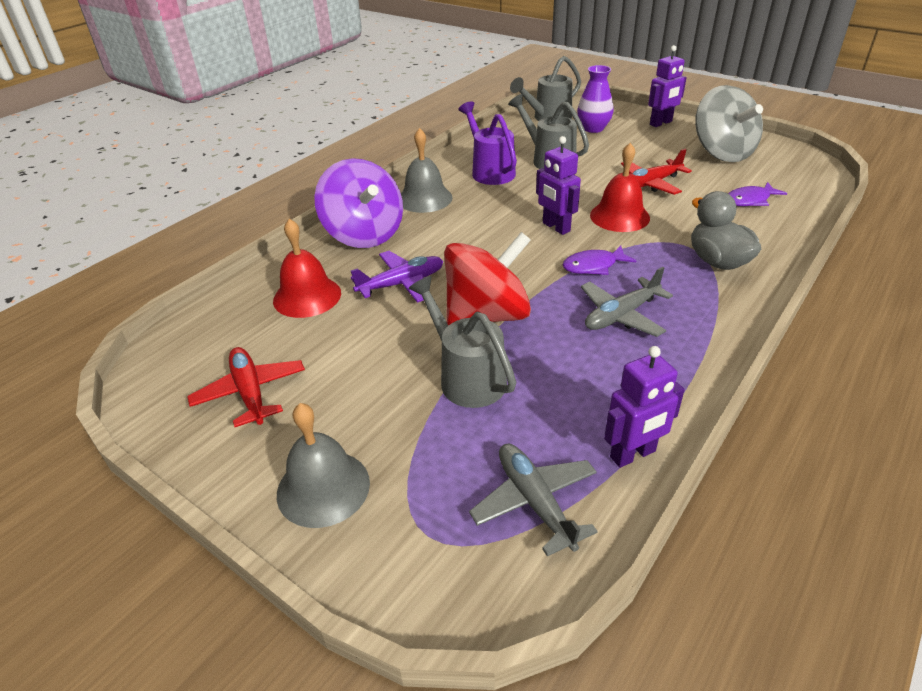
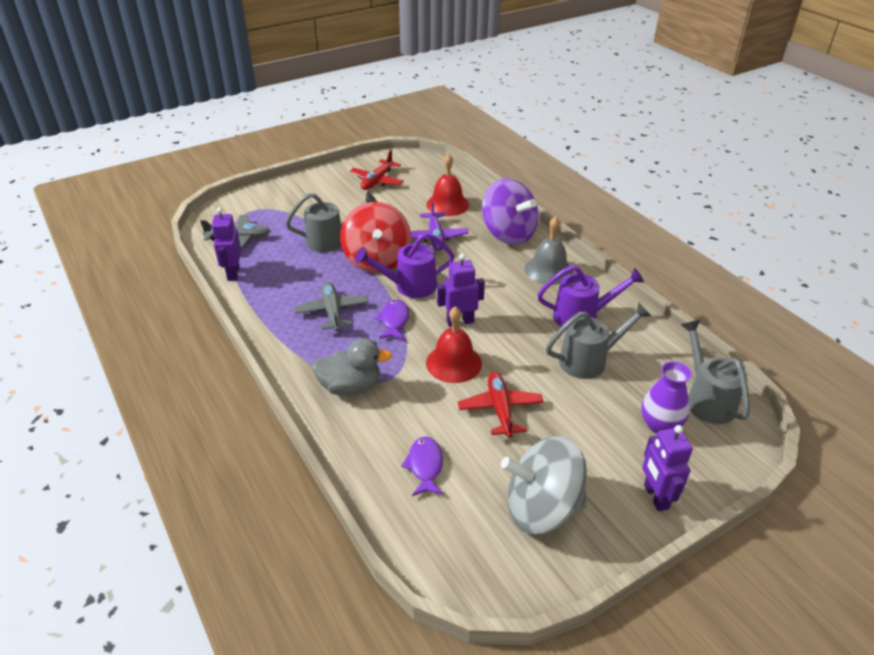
camera: 110 degrees right, 0 degrees up
red plane [187,347,305,427] -> red plane turned 120 degrees clockwise [350,150,404,190]
grey bell [277,403,370,528] -> none
purple spinning top [314,158,403,248] -> purple spinning top turned 120 degrees counterclockwise [482,178,539,245]
none -> purple watering can [355,232,455,298]

